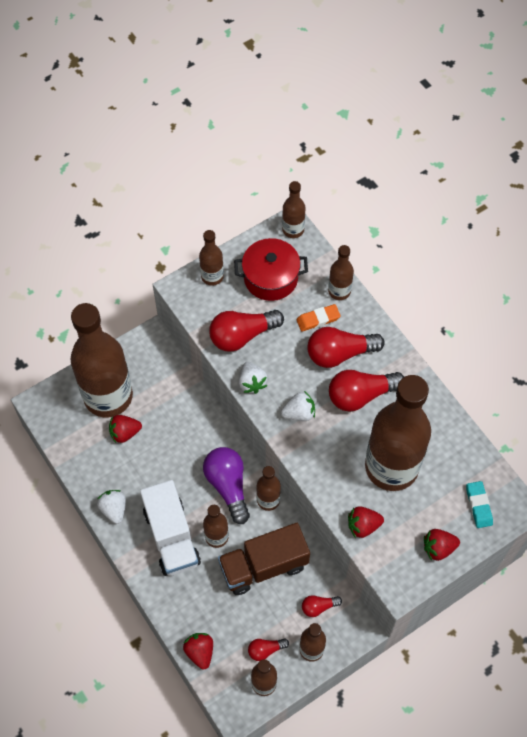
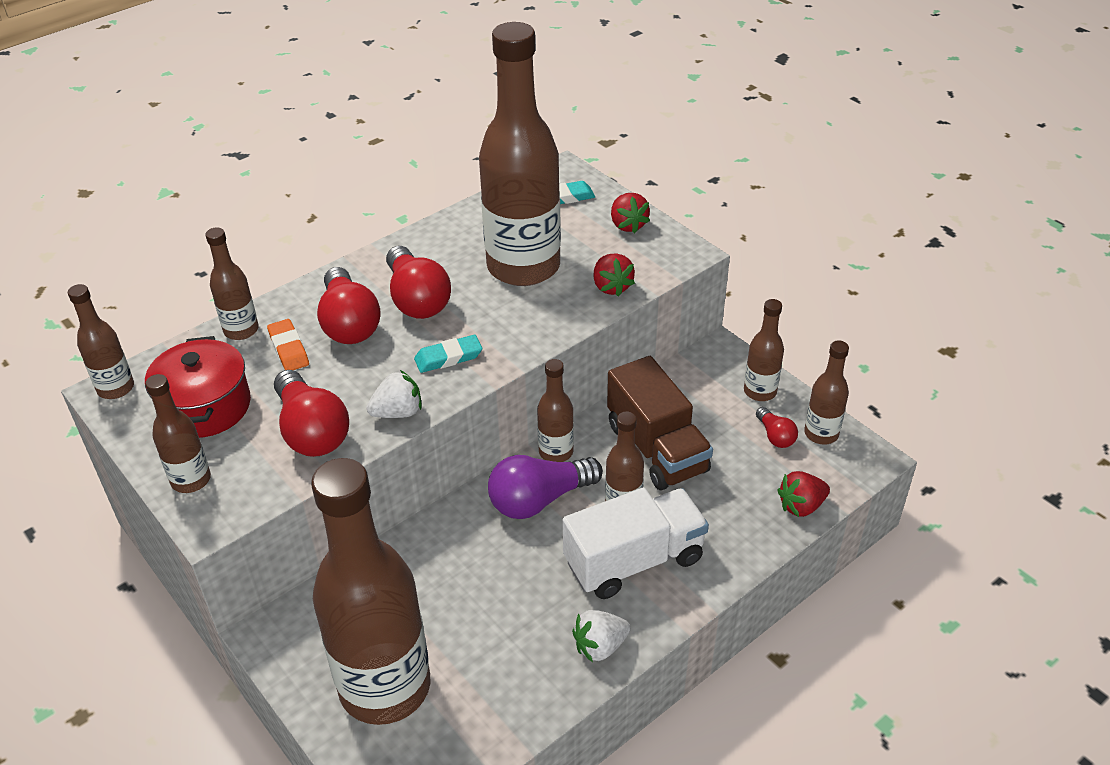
camera: 95 degrees left, 20 degrees down
red strawberry [109,415,142,443] -> none
white strawberry [281,391,315,421] -> turquoise eraser [414,335,482,373]
red light bulb [302,595,342,617] -> none

